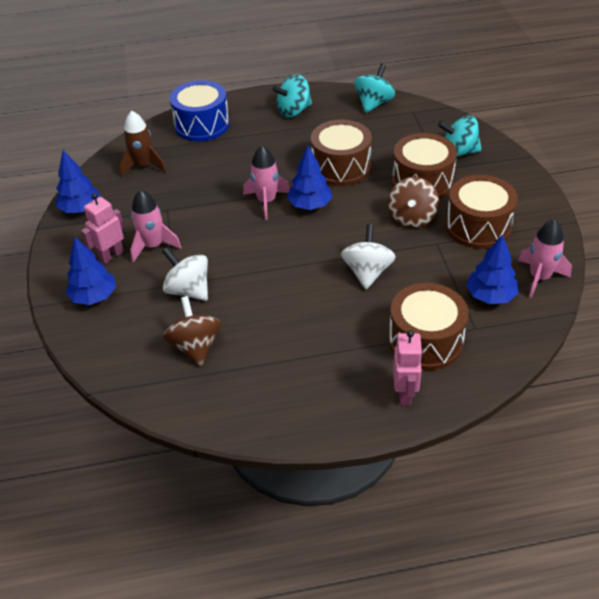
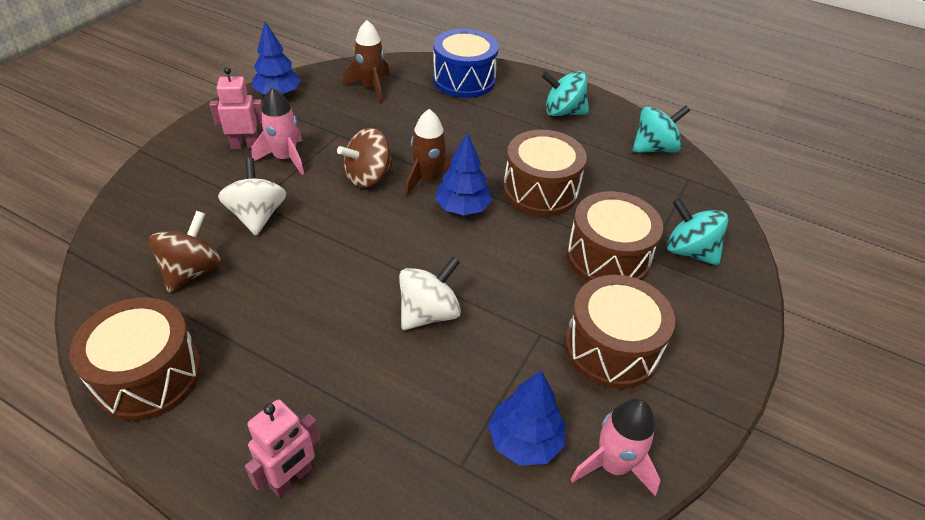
camera: 35 degrees right, 0 degrees up
blue tree [65,237,116,305] -> none
pink rocket [243,145,290,220] -> brown rocket [405,109,451,196]
brown spinning top [388,177,439,228] -> brown spinning top moved to [337,128,393,188]
brown drum [389,283,469,370] -> brown drum moved to [69,297,201,421]

